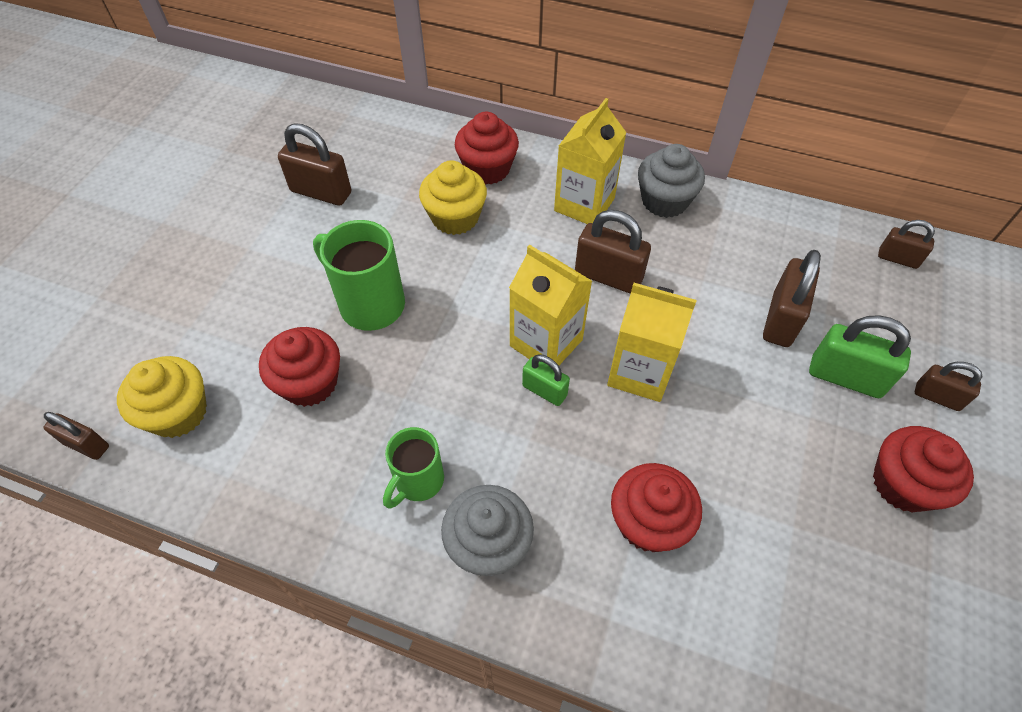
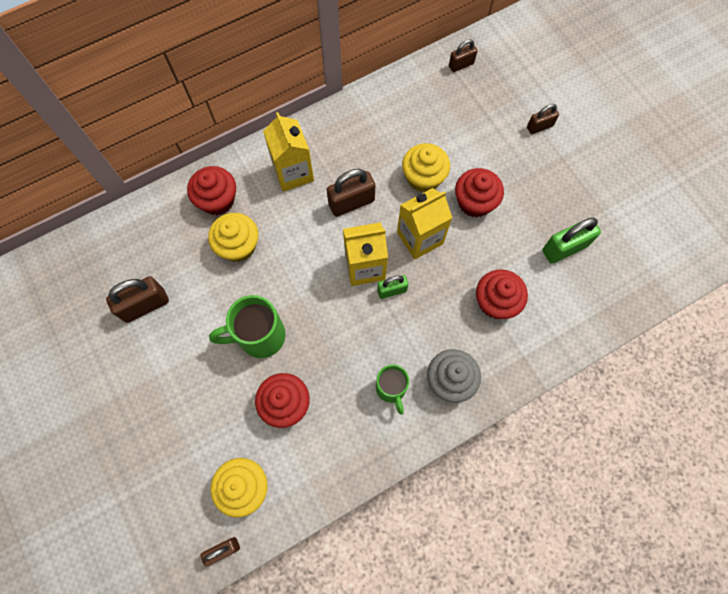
camera: 50 degrees left, 15 degrees up
grey cupcake [638,144,705,218] -> none
brown padlock [763,250,821,347] -> none
green padlock [809,315,911,398] -> green padlock moved to [542,218,601,264]
red cupcake [873,426,974,513] -> red cupcake moved to [455,168,504,217]
none -> yellow cupcake [402,143,450,192]

